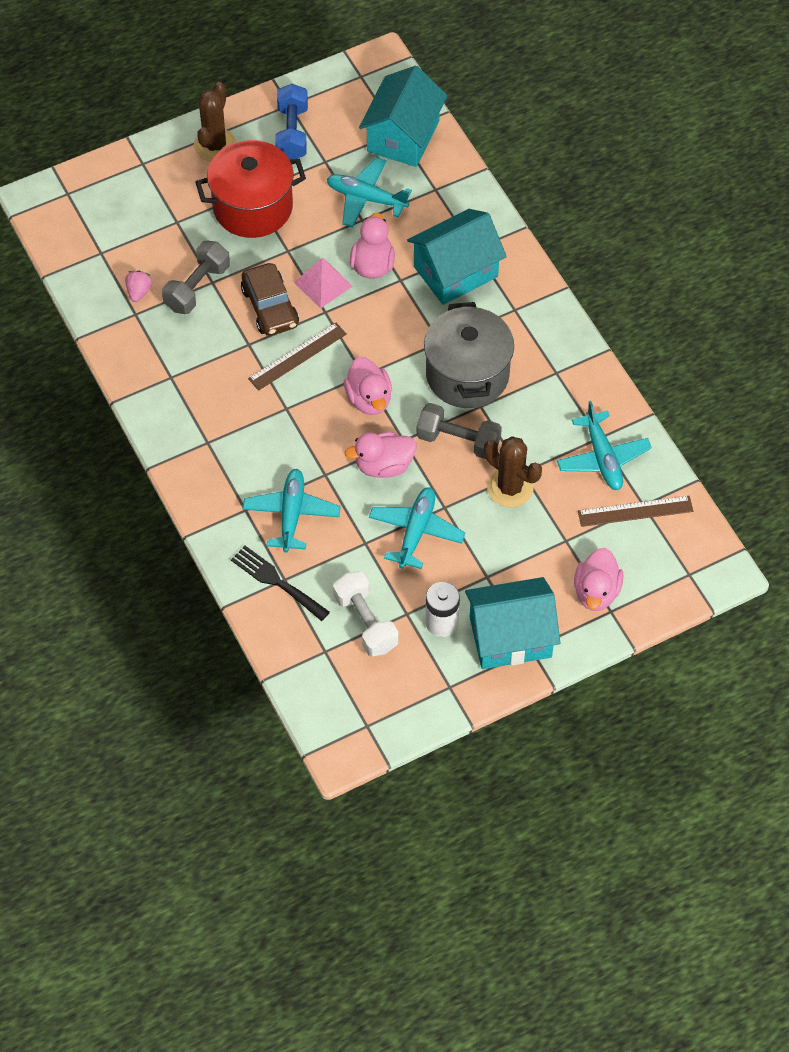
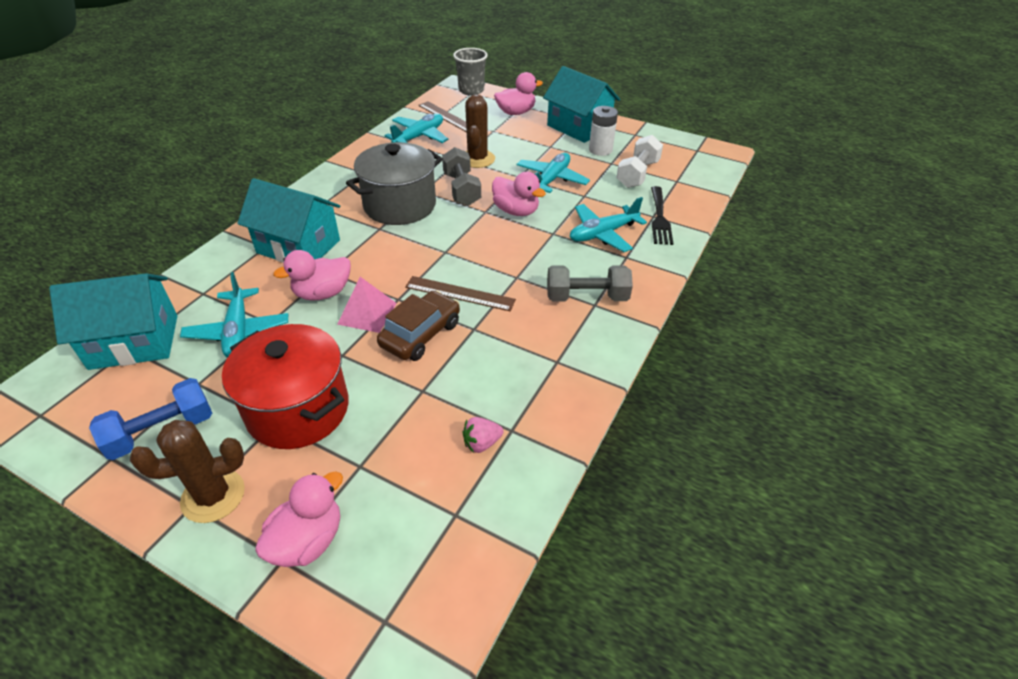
camera: 125 degrees left, 15 degrees down
grey dumbbell [162,241,230,314] -> grey dumbbell moved to [547,265,633,302]
pink duck [344,357,392,415] -> pink duck moved to [255,471,343,567]
turquoise plane [369,487,465,569] -> turquoise plane turned 135 degrees clockwise [516,153,590,193]
none -> grey cup [453,48,488,96]

